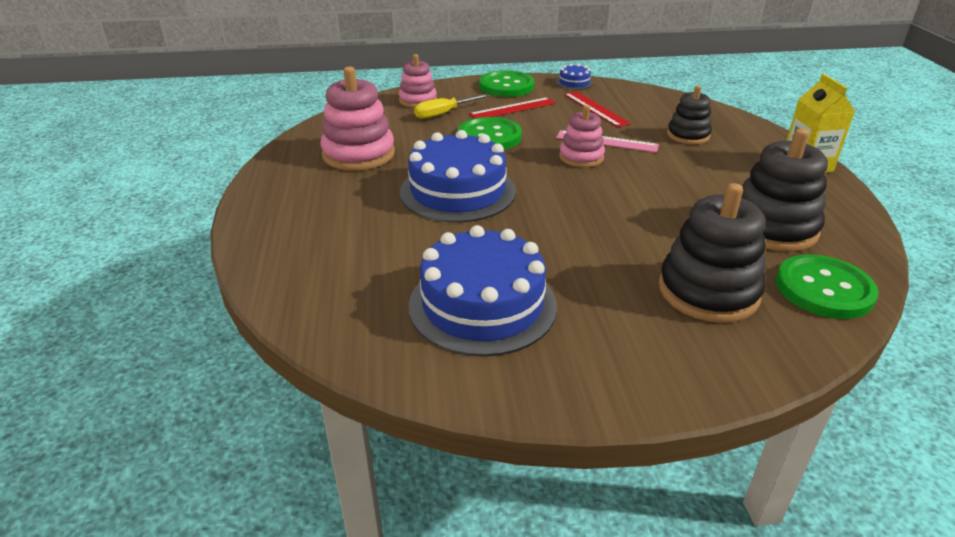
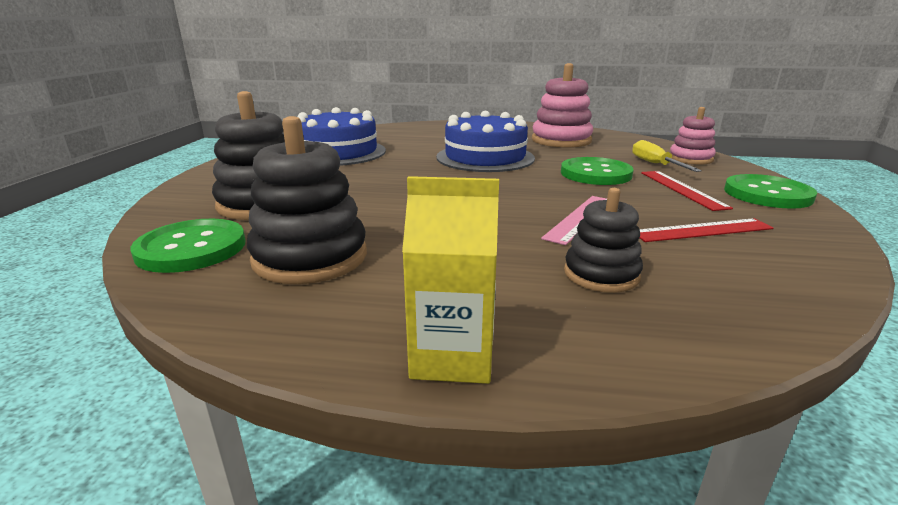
camera: 105 degrees right, 10 degrees down
blue cake [556,64,593,90] -> none
pink stacking toy [559,105,605,167] -> none

